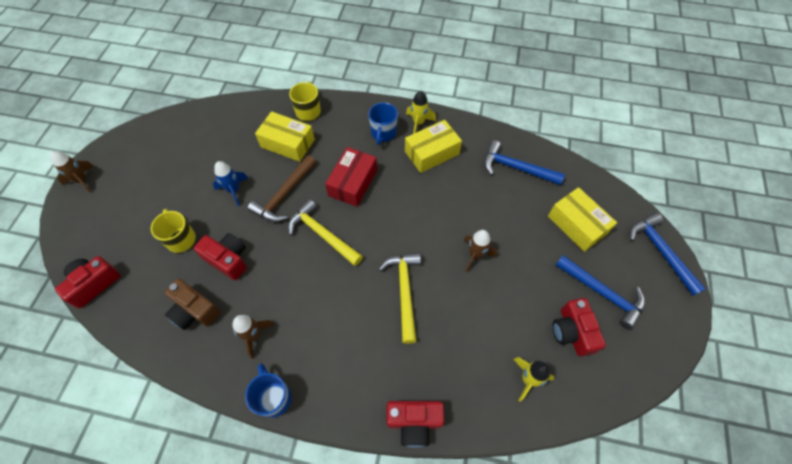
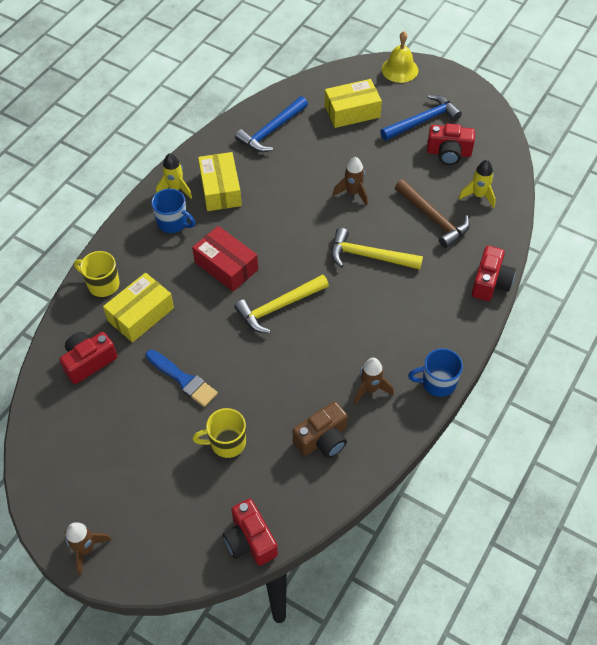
camera: 70 degrees left, 5 degrees down
red camera [194,233,247,280] -> red camera moved to [59,332,117,384]
blue rocket [213,161,248,206] -> blue brush [146,350,218,407]
brown hammer [248,155,316,222] -> brown hammer moved to [395,180,470,248]
blue hammer [630,213,706,296] -> yellow bell [382,31,418,83]

